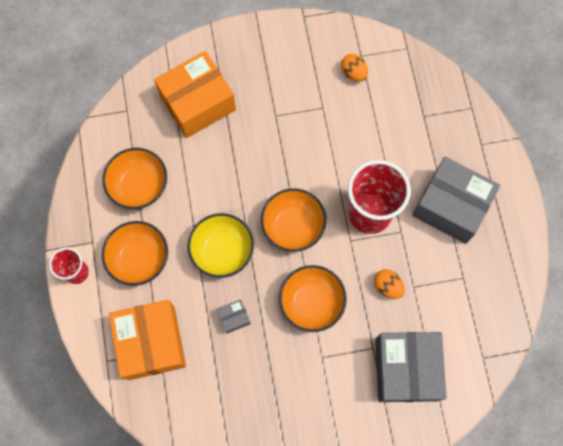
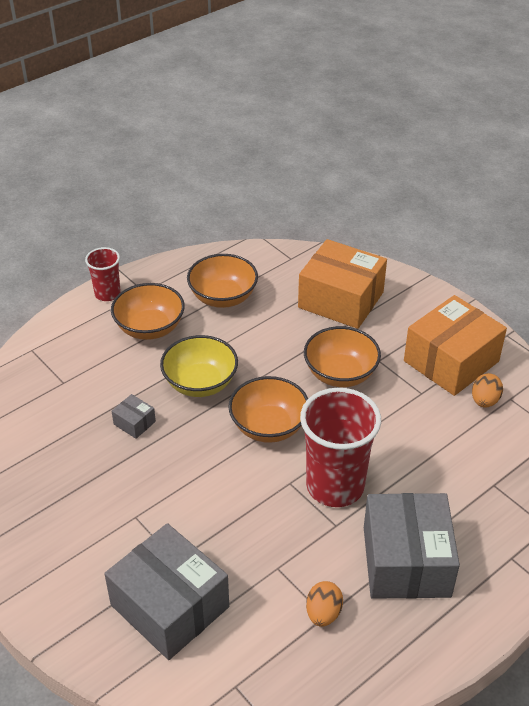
camera: 60 degrees right, 30 degrees down
orange box [109,300,186,380] -> orange box moved to [404,295,507,396]
orange bowl [279,265,347,332] -> orange bowl moved to [304,326,381,387]
orange egg [374,269,405,299] -> orange egg moved to [306,581,343,627]
grey box [375,332,447,402] -> grey box turned 75 degrees clockwise [104,523,229,660]

